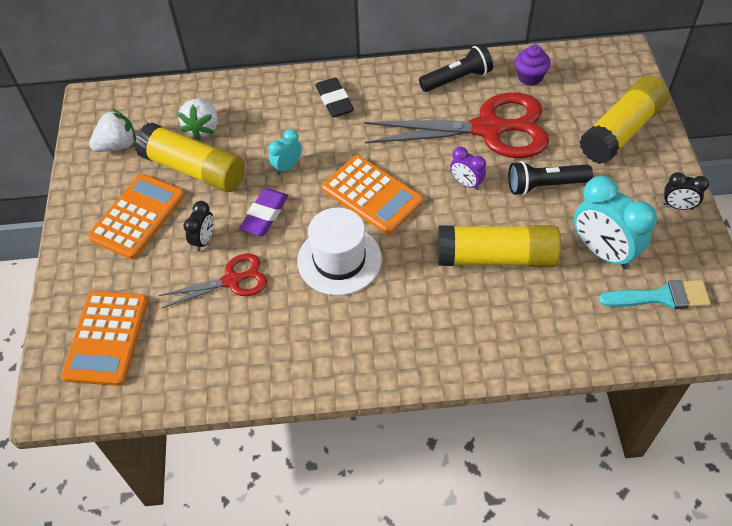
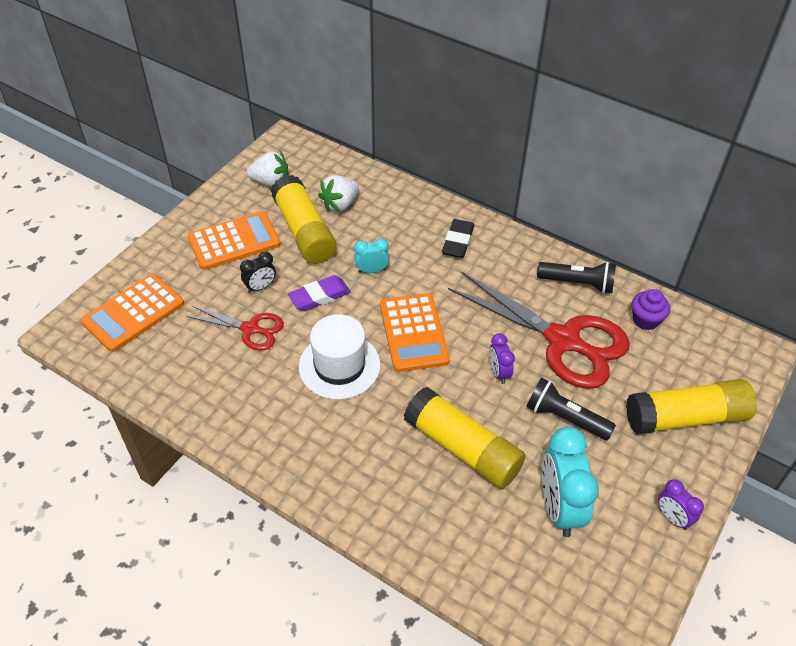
camera: 35 degrees right, 5 degrees down
turquoise brush [599,280,711,309] -> none
black clock [663,172,709,210] -> purple clock [658,479,704,530]

